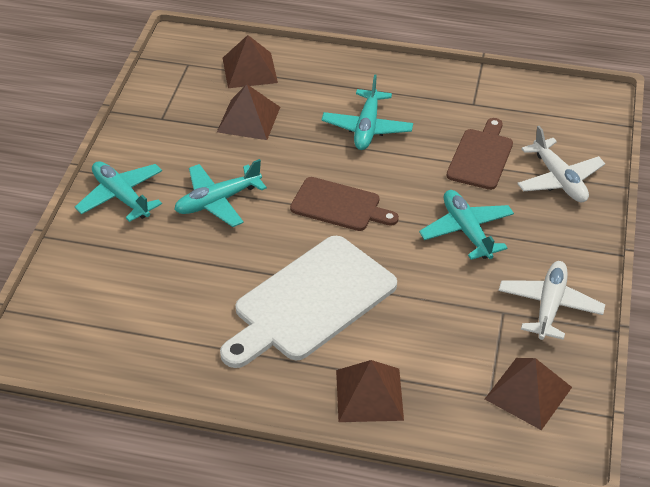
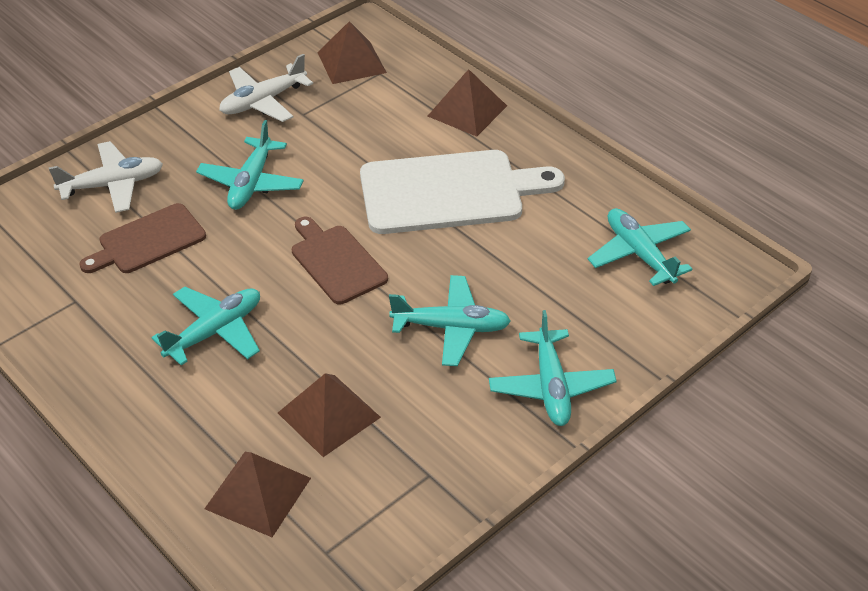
camera: 145 degrees left, 0 degrees up
white plane [517,126,605,203] -> white plane turned 60 degrees clockwise [49,141,163,213]
none -> turquoise plane [588,208,692,286]

